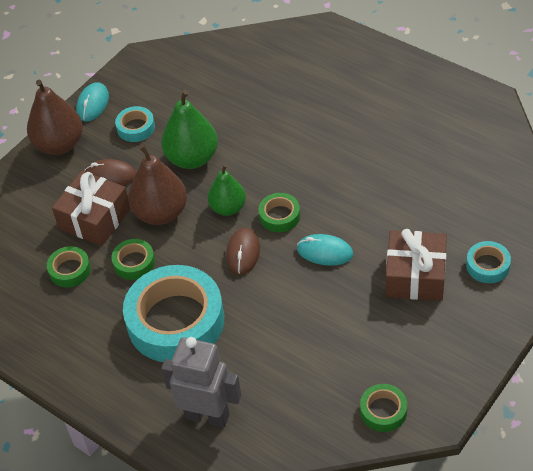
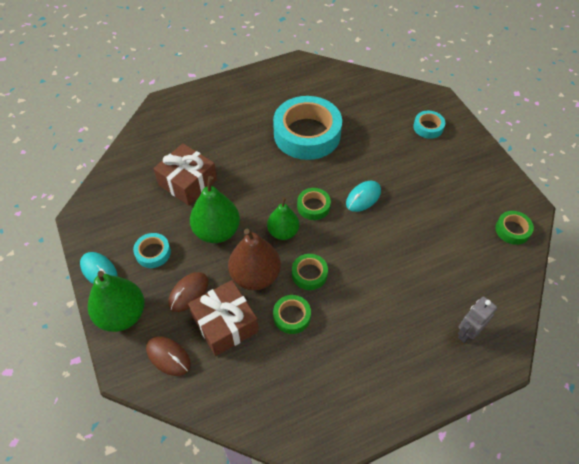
camera: 65 degrees left, 5 degrees up
brown pear [27,80,83,155] -> green pear [88,271,145,332]
green tape [47,246,91,288] -> green tape moved to [292,254,328,290]
turquoise tape [123,265,224,362] -> turquoise tape moved to [273,96,342,160]
grey robot [161,337,241,428] -> grey robot [458,296,497,343], size x0.62
brown mouse [226,228,260,275] -> brown mouse moved to [146,336,191,376]
brown gift [385,229,447,301] -> brown gift moved to [153,143,217,206]

